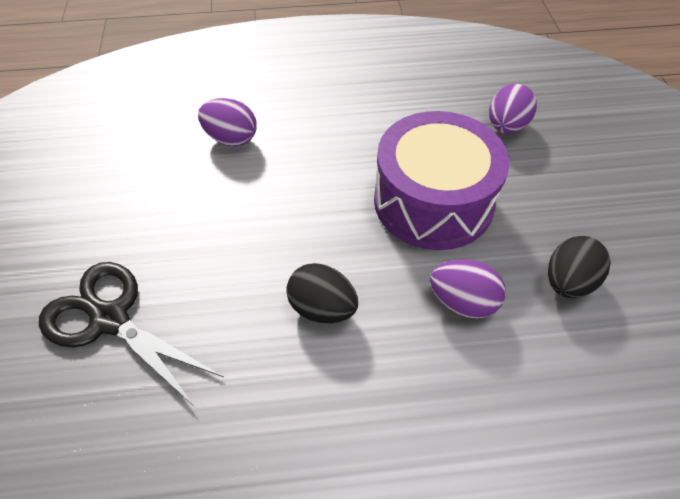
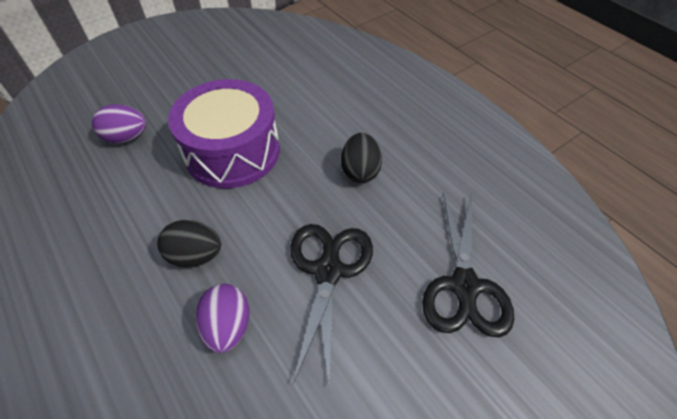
camera: 120 degrees left, 0 degrees up
purple egg [430,259,506,318] -> none
black egg [548,236,611,298] -> black egg moved to [157,220,221,267]
none -> black scissors [290,224,373,385]

